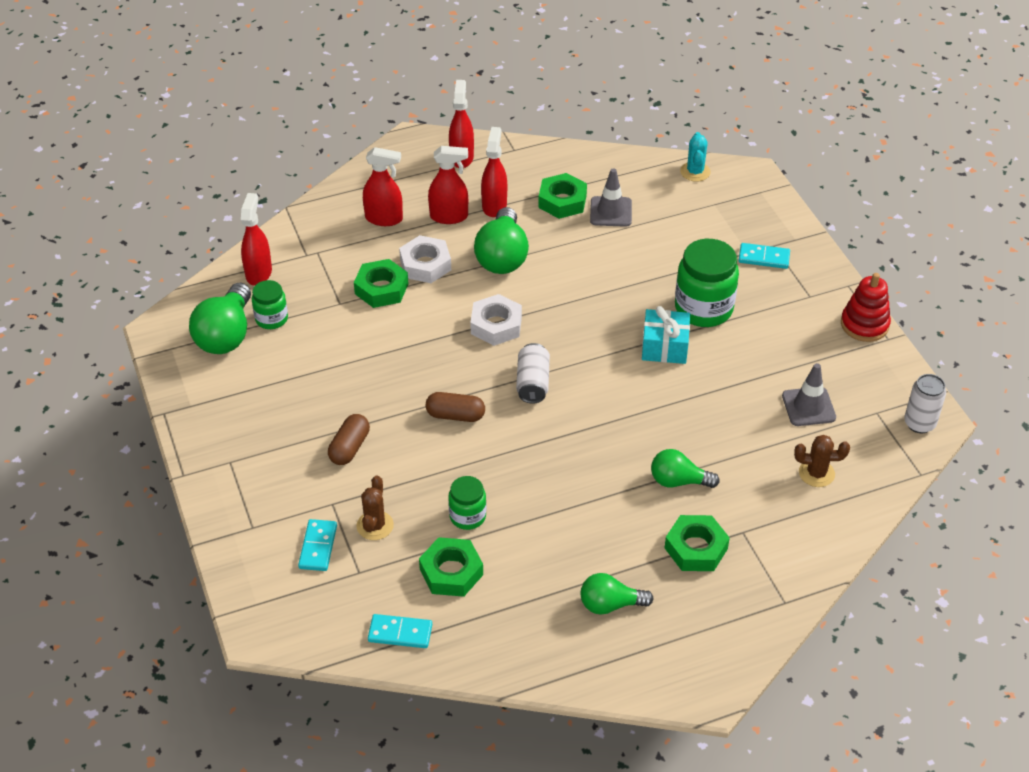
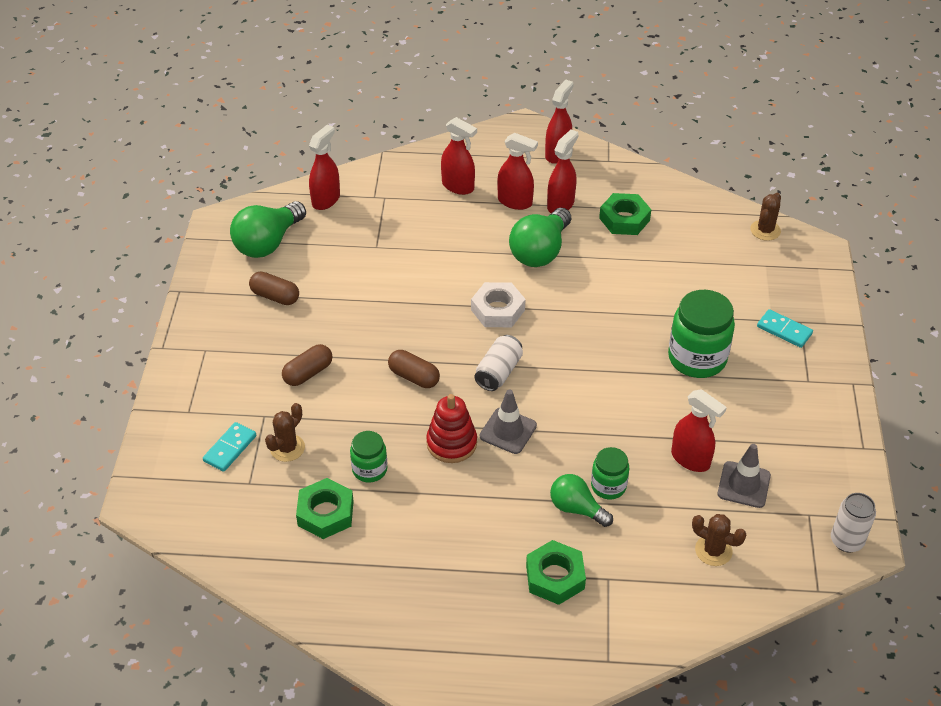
camera: 25 degrees right, 0 degrees up
green jar [252,280,288,329] -> green jar moved to [591,447,629,499]
green nut [354,259,408,308] -> none
turquoise domino [368,614,432,648] -> none
white nut [399,235,451,283] -> none
green light bulb [580,573,654,614] -> none
grey traffic cone [590,168,632,227] -> grey traffic cone moved to [480,389,537,454]
turquoise gift [642,306,690,364] -> none
turquoise cactus [680,132,711,182] -> brown cactus [750,193,781,241]
red stacking toy [841,273,891,342] -> red stacking toy moved to [426,394,477,463]
none -> brown capsule [249,272,299,305]
none -> red spray bottle [671,389,727,472]

